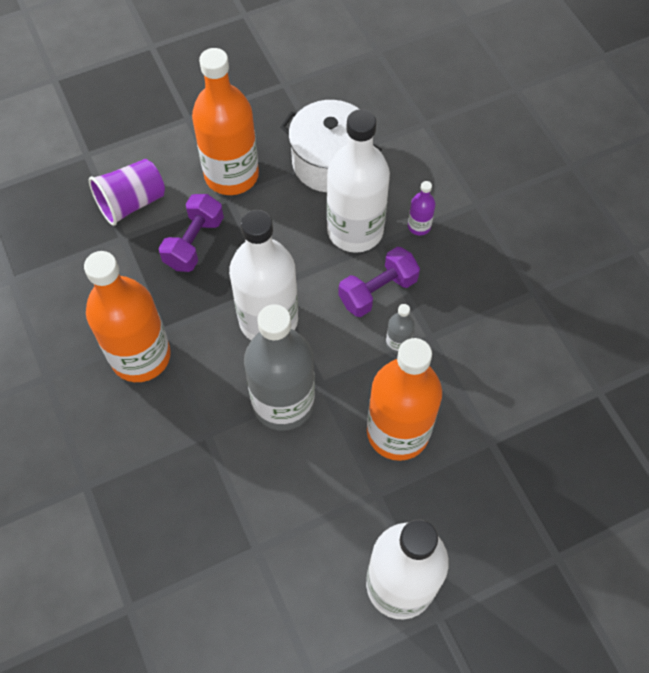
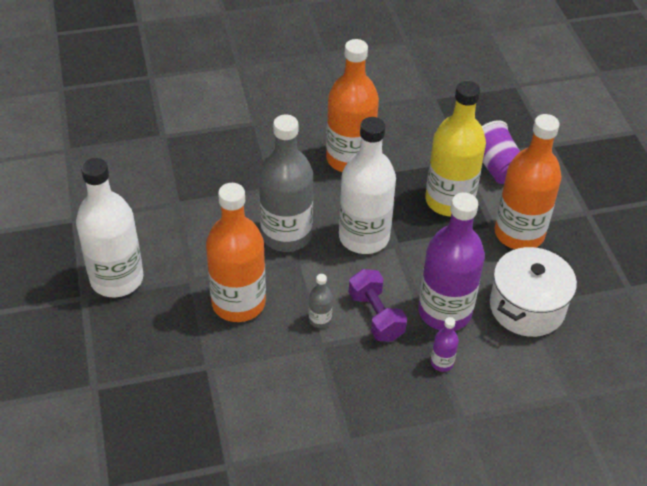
camera: 100 degrees right, 15 degrees down
purple dumbbell [159,194,224,272] -> yellow bottle [425,81,486,216]
white bottle [327,109,390,253] -> purple bottle [418,192,485,331]

